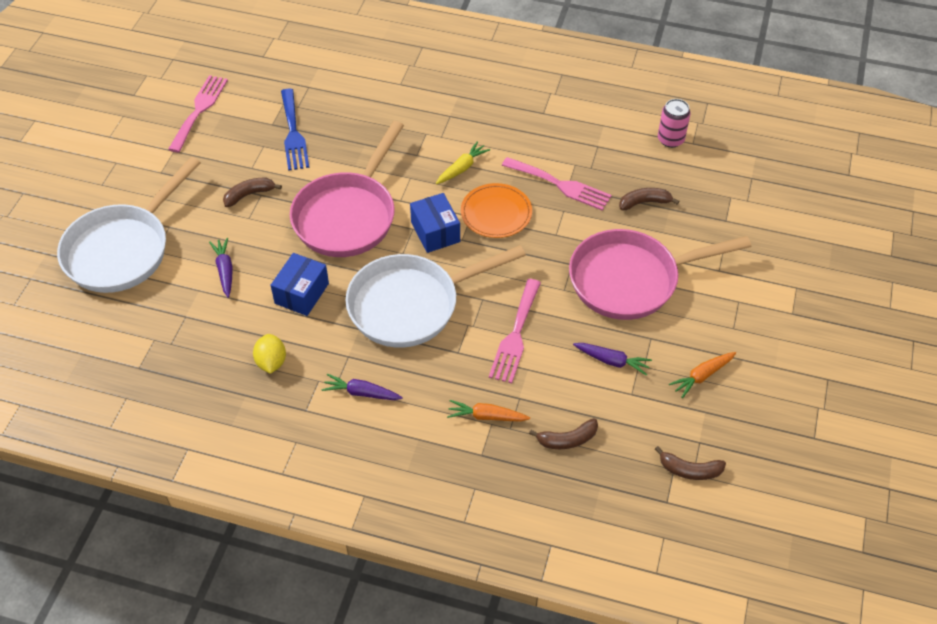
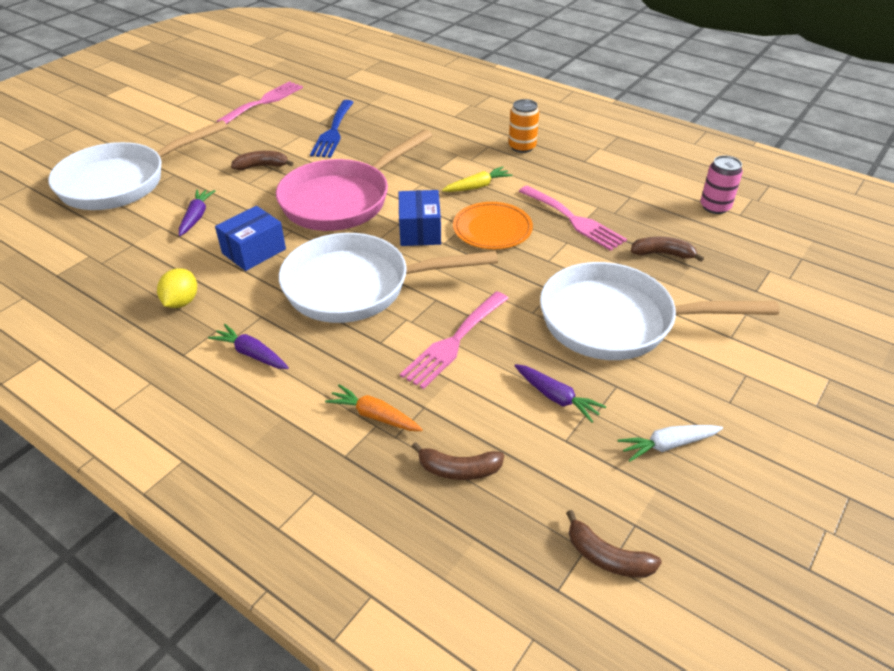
camera: 20 degrees right, 10 degrees down
pink pan [569,229,751,320] -> white pan [540,262,779,360]
orange carrot [669,352,736,398] -> white carrot [618,425,723,462]
none -> orange can [509,99,539,153]

